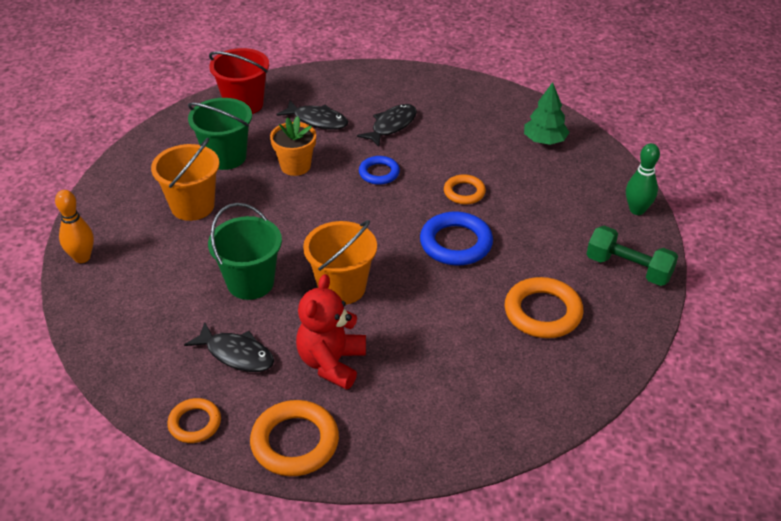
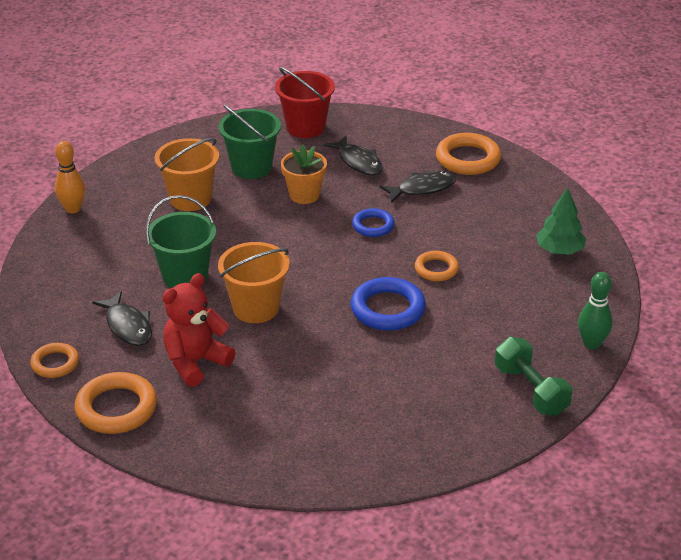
camera: 30 degrees right, 5 degrees down
orange ring [505,277,583,338] -> orange ring moved to [436,133,501,175]

